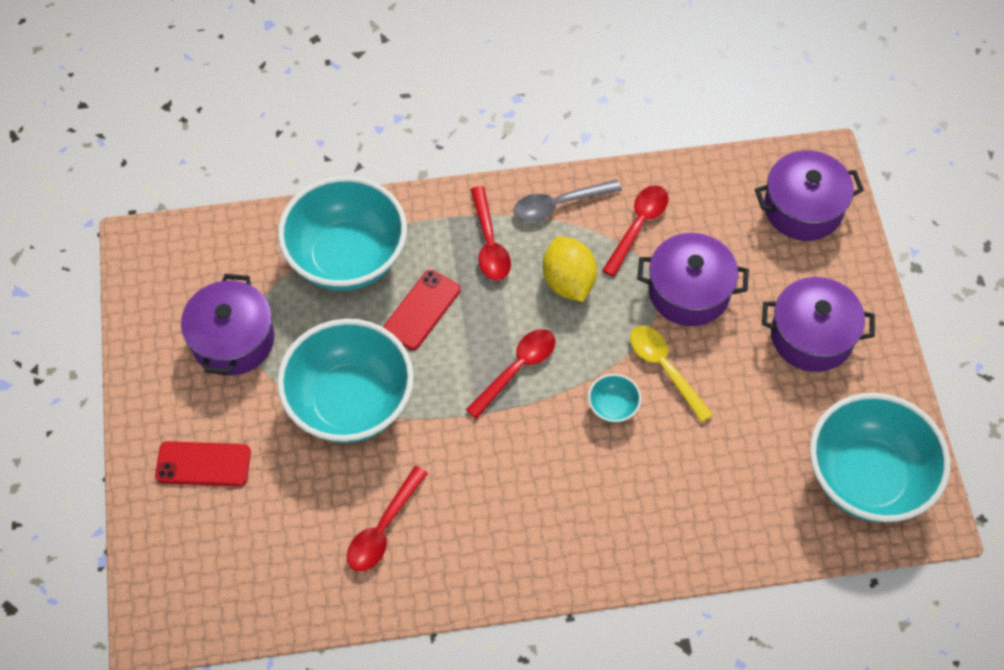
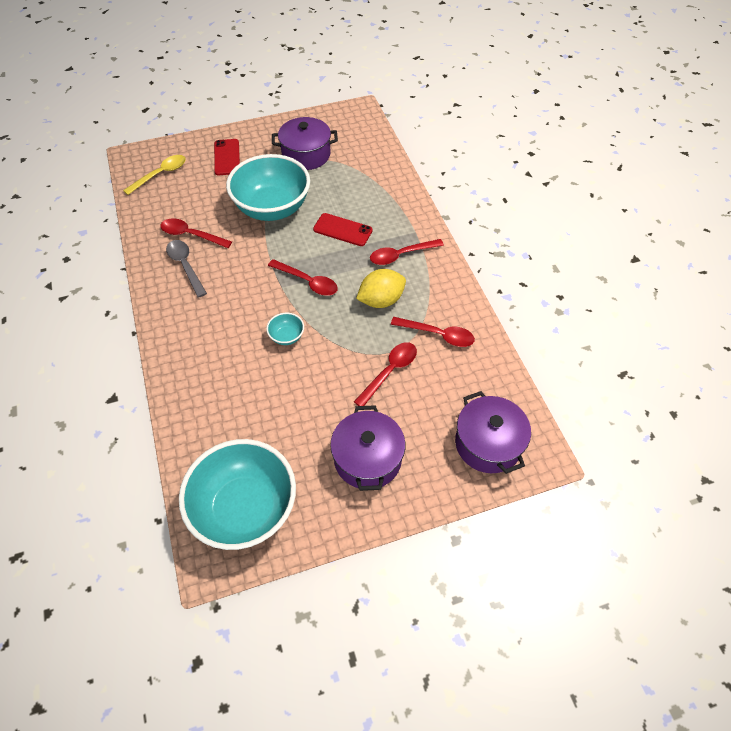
camera: 80 degrees right, 5 degrees down
turquoise bowl [278,176,407,291] -> none
grey spoon [513,179,622,222] -> grey spoon moved to [166,240,207,298]
yellow spoon [630,326,713,423] -> yellow spoon moved to [123,155,186,195]
purple pot [637,233,749,326] -> red spoon [354,342,417,406]

